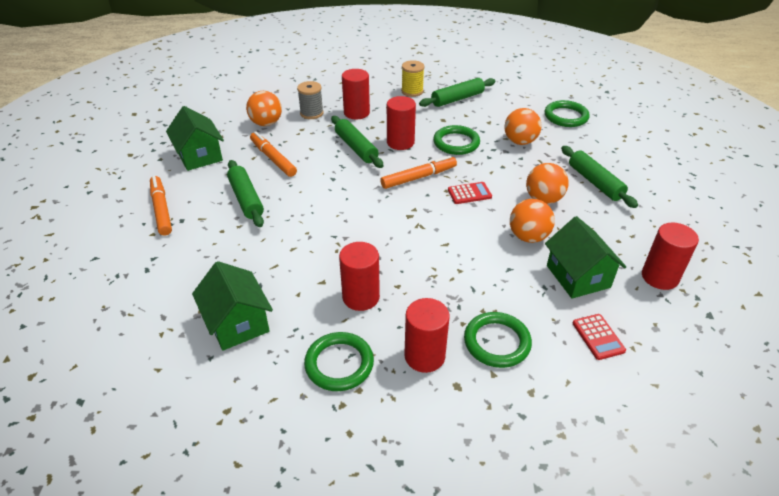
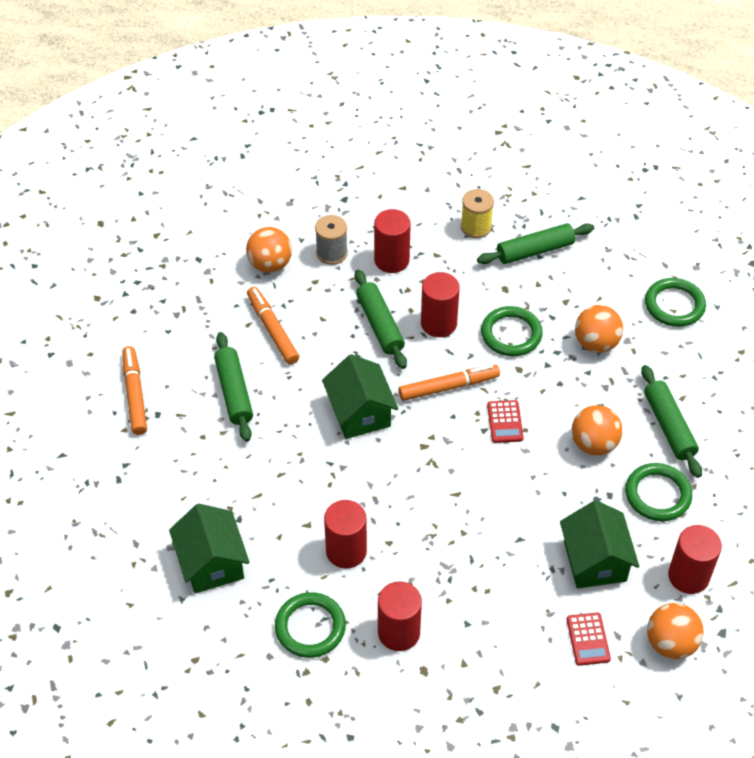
camera: 10 degrees right, 10 degrees up
green house [166,106,224,171] -> green house moved to [322,354,398,439]
red calculator [448,182,492,204] -> red calculator turned 90 degrees clockwise [487,400,524,443]
green ring [464,312,532,368] -> green ring moved to [625,463,692,521]
orange ball [510,199,555,243] -> orange ball moved to [647,603,704,659]

